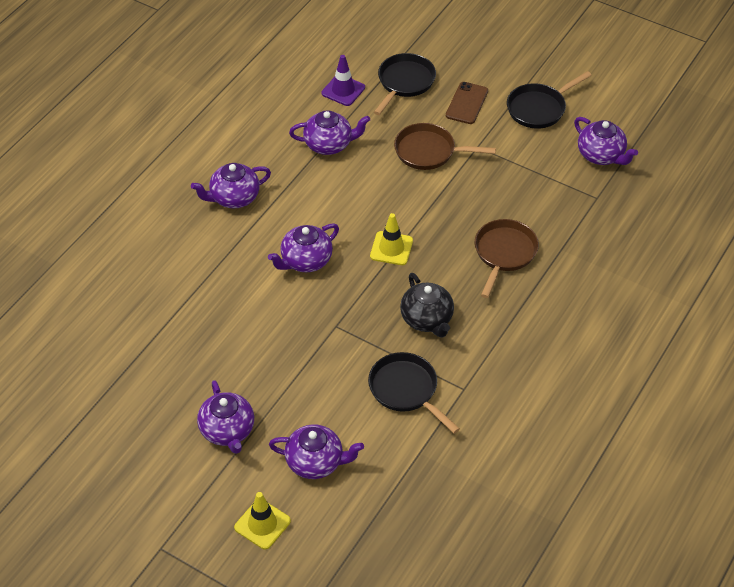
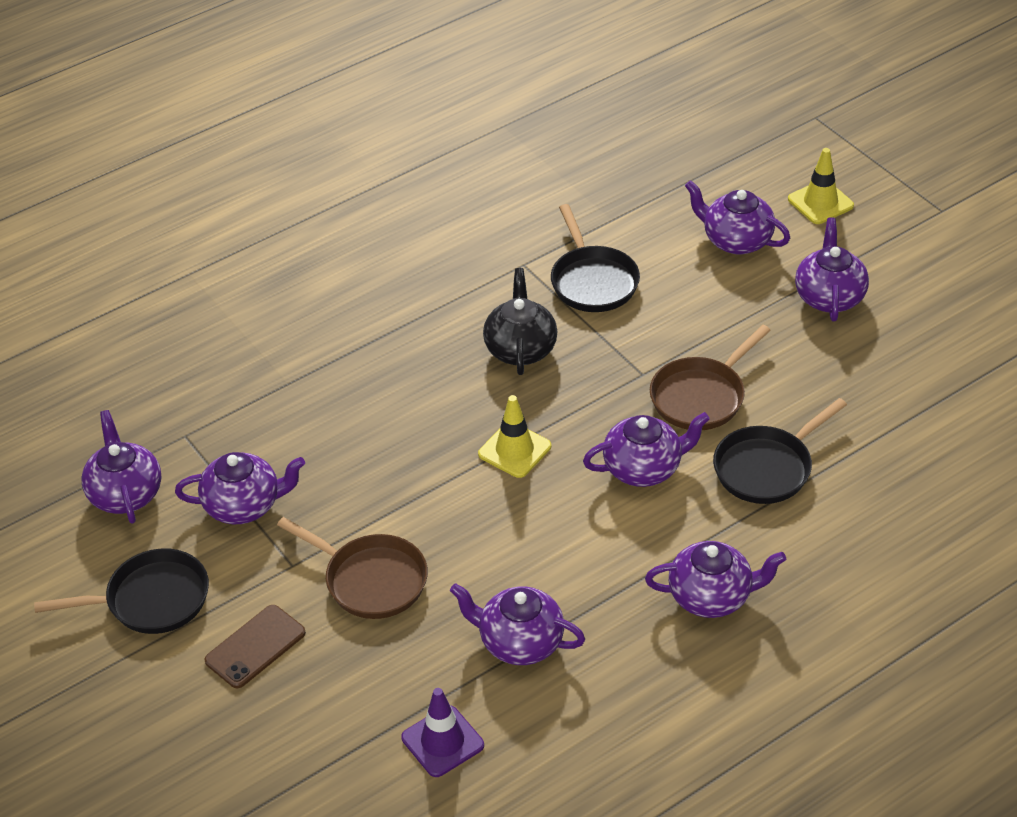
camera: 155 degrees left, 5 degrees down
black pan [374,53,436,115] -> black pan moved to [713,398,847,504]
brown pan [475,219,539,298] -> brown pan moved to [650,325,771,430]
none -> purple teapot [175,452,305,524]

